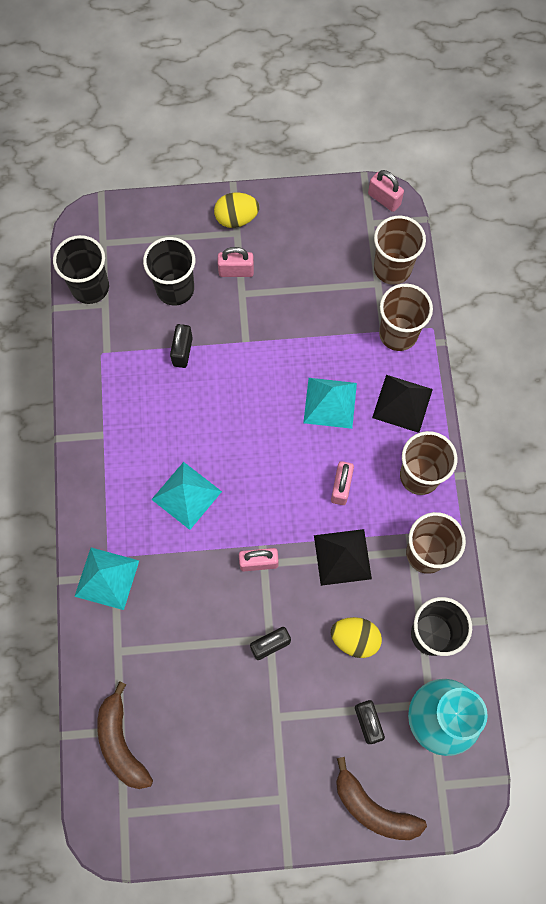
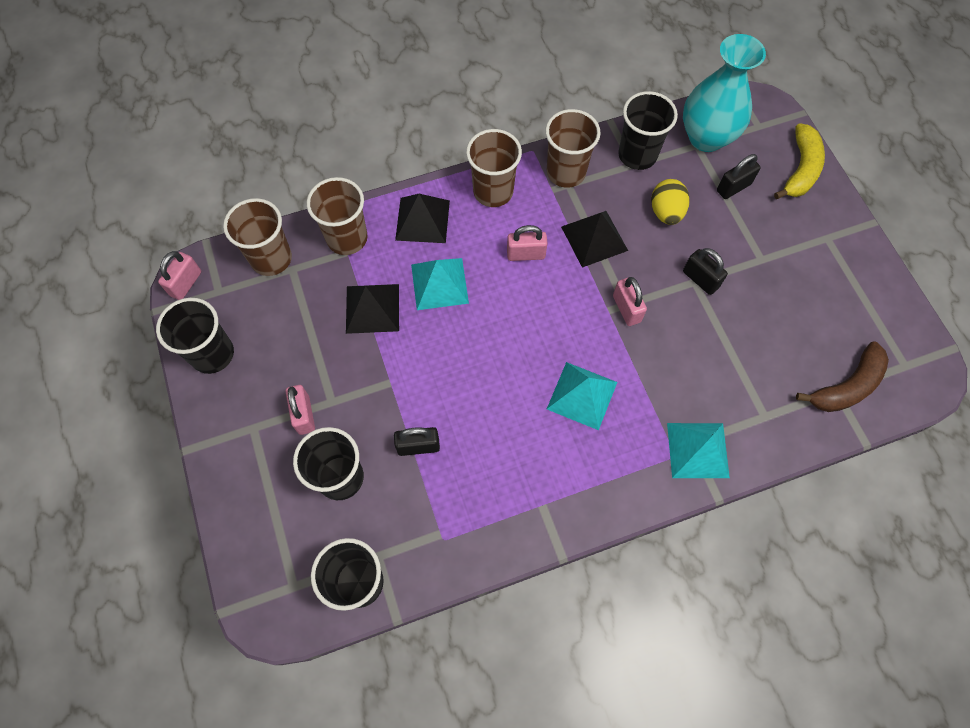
camera: 105 degrees left, 5 degrees down
yellow egg [214,193,259,228] -> none
brown banana [336,757,427,840] -> yellow banana [774,123,825,199]
none -> black cup [156,298,234,374]
none -> black pyramid [346,284,399,334]

